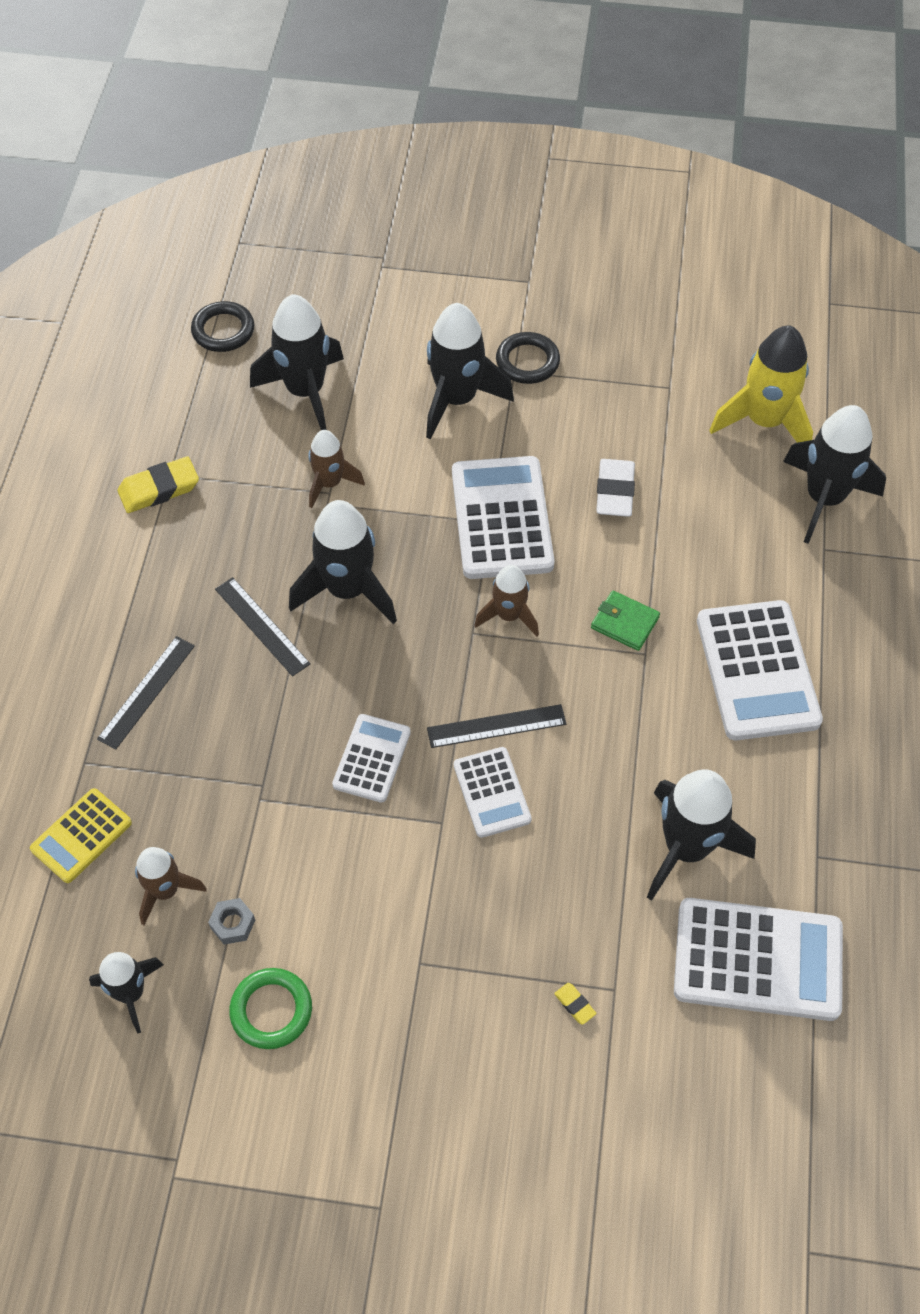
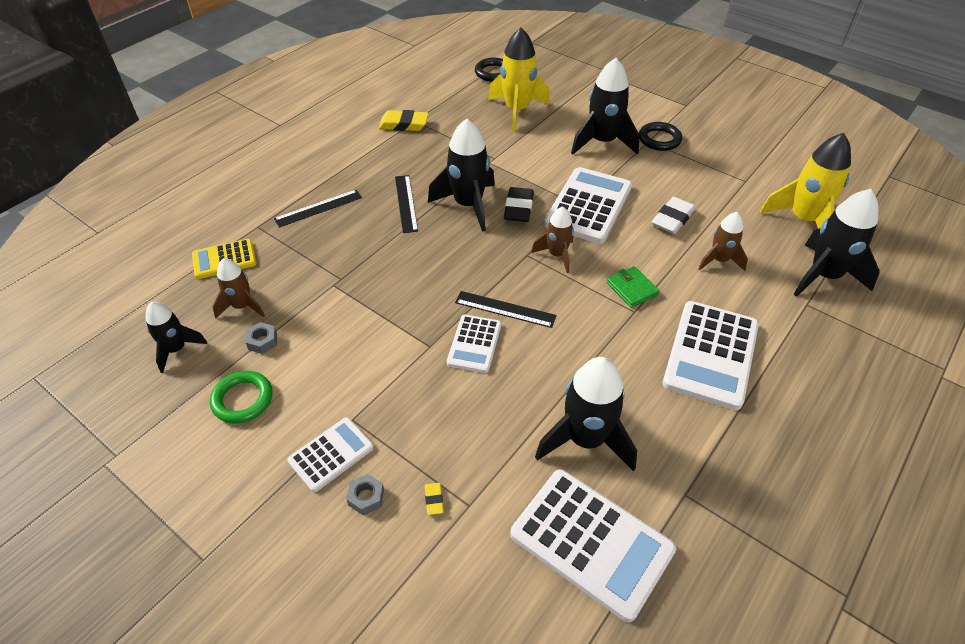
camera: 30 degrees right, 10 degrees down
black rocket [250,294,344,430] -> yellow rocket [488,28,550,132]
brown rocket [308,430,365,508] -> brown rocket moved to [698,212,748,271]
white calculator [332,714,411,803] -> white calculator moved to [287,417,374,492]
none -> grey nut [346,474,384,515]
none -> black eraser [504,187,534,222]

